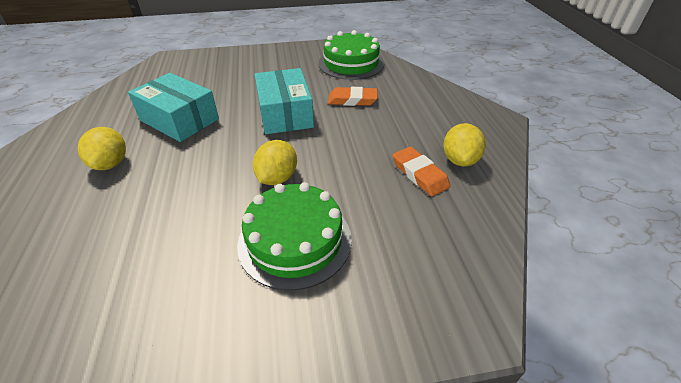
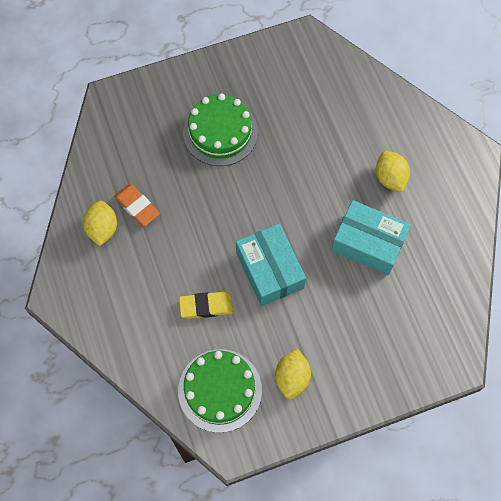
camera: 170 degrees right, 25 degrees up
yellow lemon [253,140,297,185] -> yellow lemon moved to [275,349,311,399]
orange eraser [328,87,378,106] -> yellow eraser [179,291,233,319]

